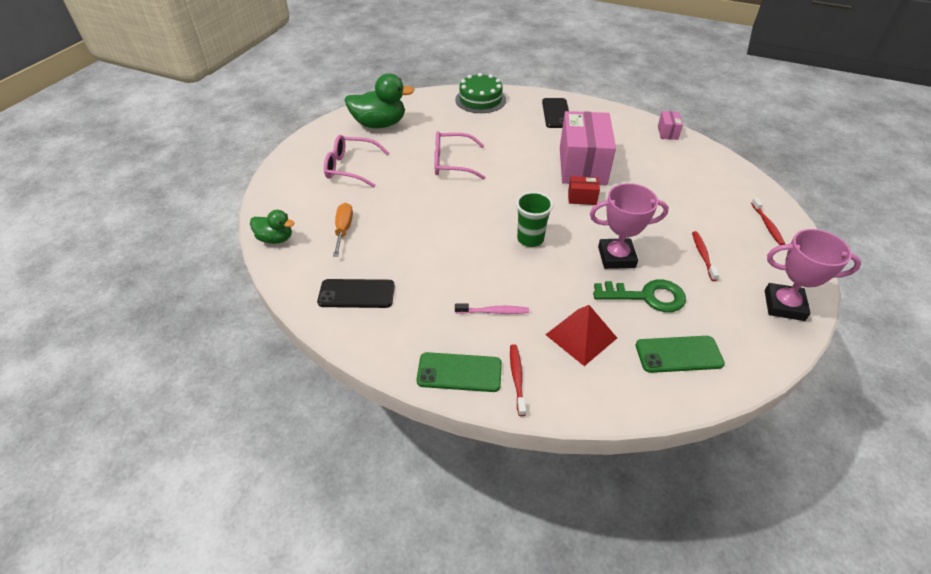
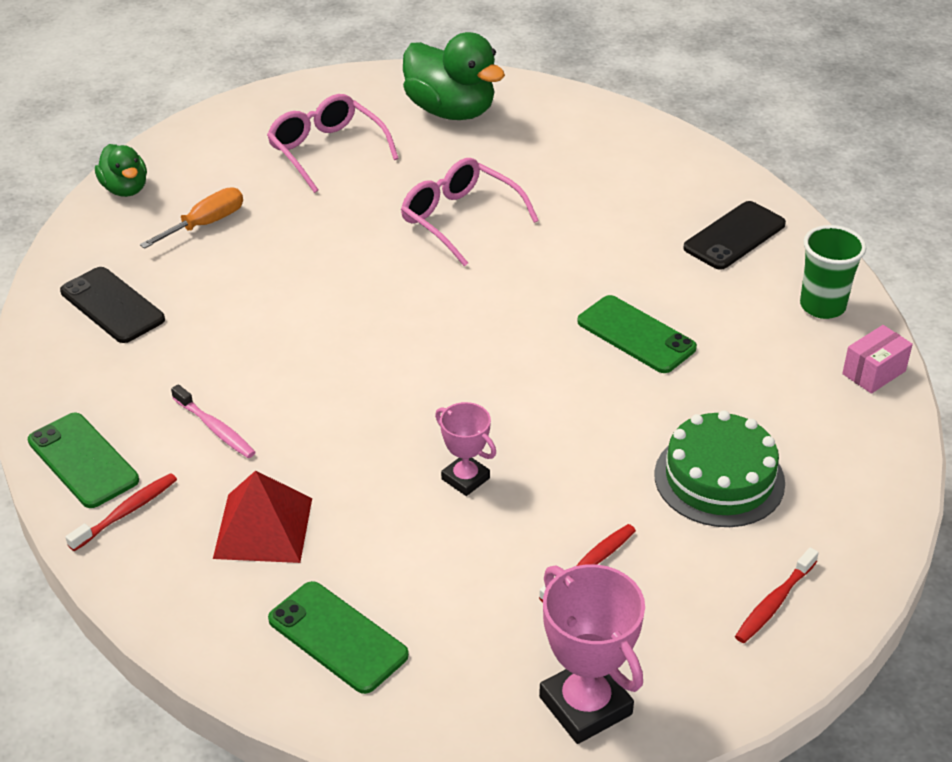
camera: 45 degrees right, 5 degrees down
green cake [455,73,506,113] -> green cake moved to [654,410,785,527]
green cup [516,191,553,247] -> green cup moved to [800,225,866,319]
pink box [560,111,616,185] -> green phone [577,295,697,373]
red box [568,176,600,205] -> none
pink trophy [590,183,669,269] -> pink trophy [435,402,496,496], size x0.59
green key [593,279,686,312] -> none

